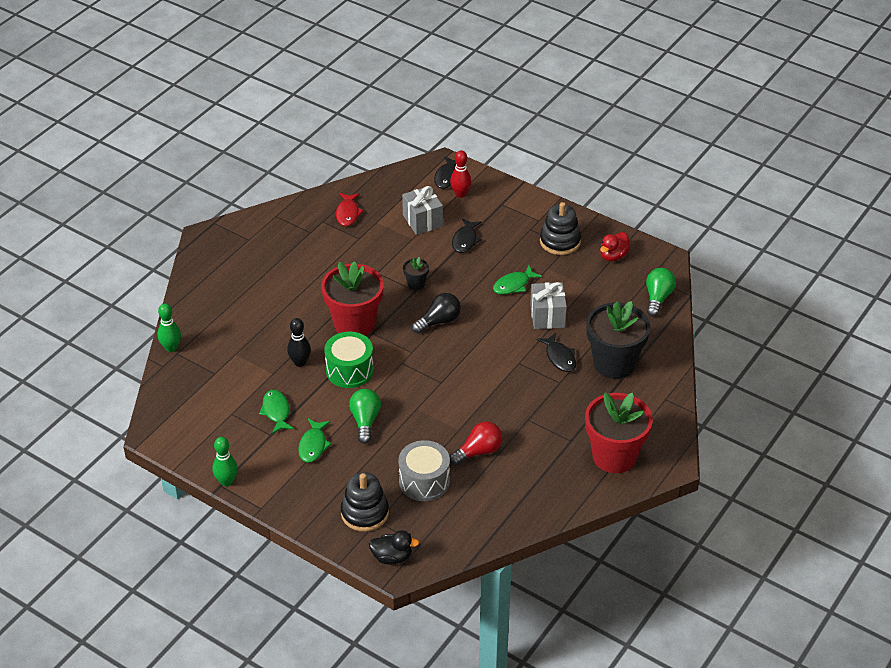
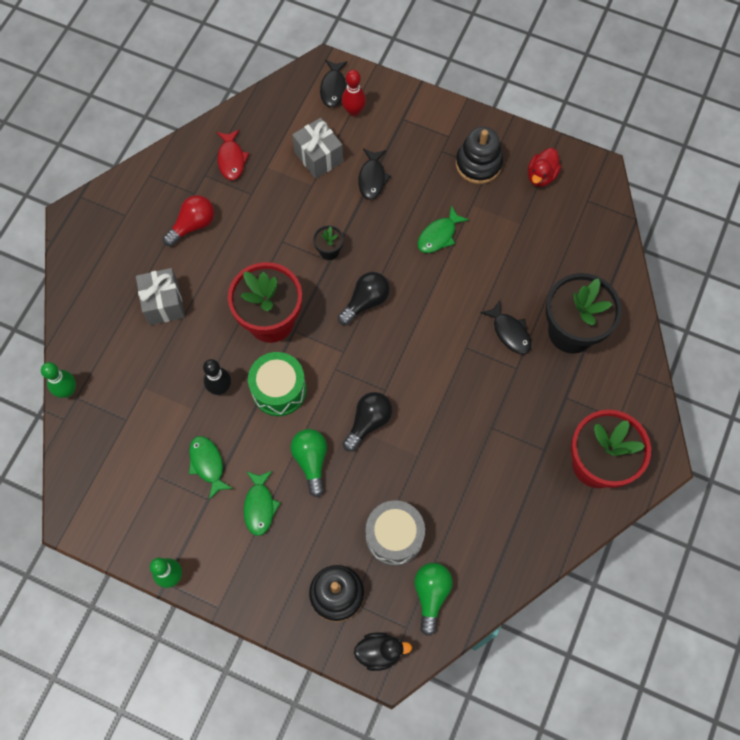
camera: 10 degrees left, 25 degrees up
red light bulb [449,422,502,465] -> red light bulb moved to [163,195,214,246]
grey gift [530,282,567,329] -> grey gift moved to [136,268,185,325]
green light bulb [646,268,676,317] -> green light bulb moved to [414,563,453,636]
none -> black light bulb [343,392,392,452]

